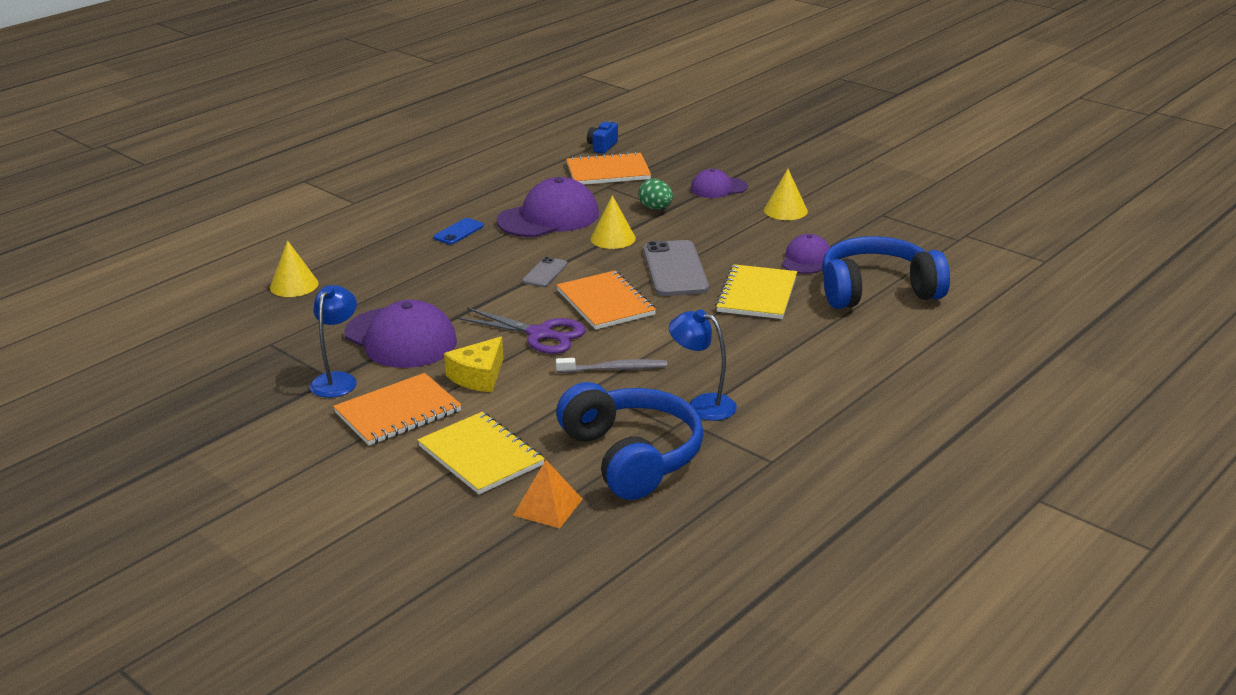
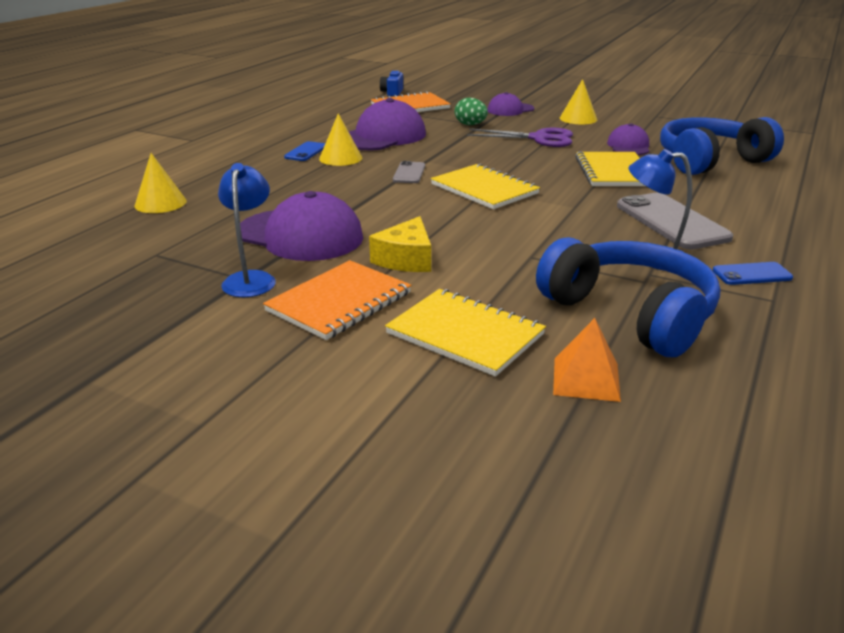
camera: 15 degrees left, 0 degrees up
purple scissors [457,308,586,354] -> purple scissors moved to [467,128,573,147]
grey toothbrush [556,358,667,373] -> none
orange notebook [557,271,656,330] -> yellow notebook [431,164,540,209]
yellow cone [590,195,636,249] -> yellow cone moved to [319,113,363,166]
grey phone [643,240,709,296] -> grey phone moved to [617,193,733,250]
none -> blue phone [712,262,793,285]

